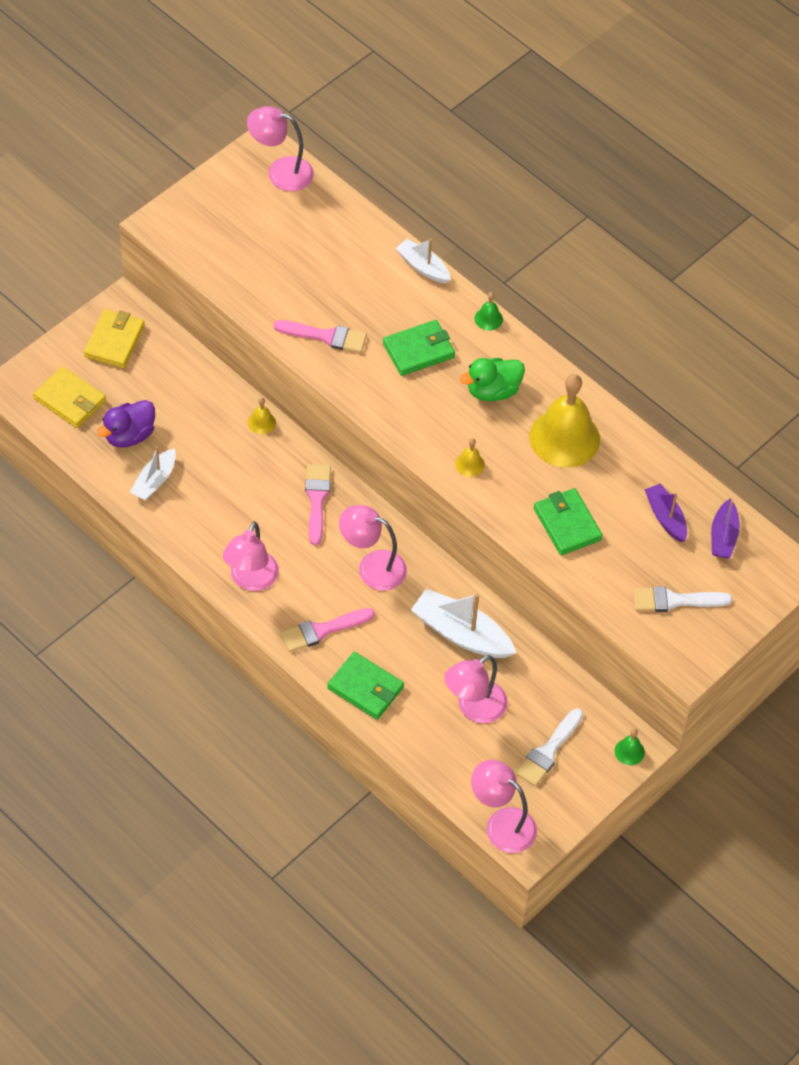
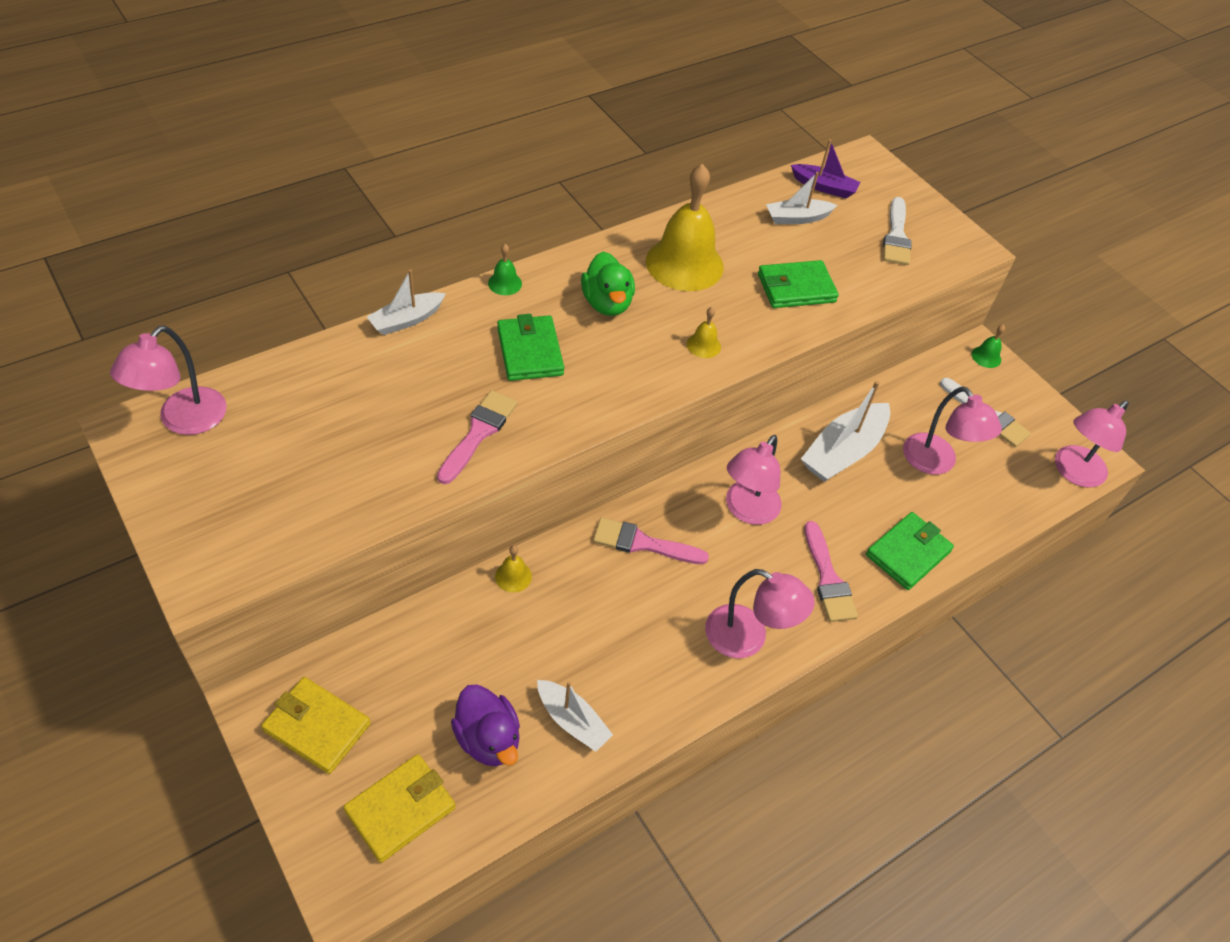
camera: 80 degrees left, 5 degrees down
purple boat [644,483,687,542] -> white boat [766,172,837,224]

